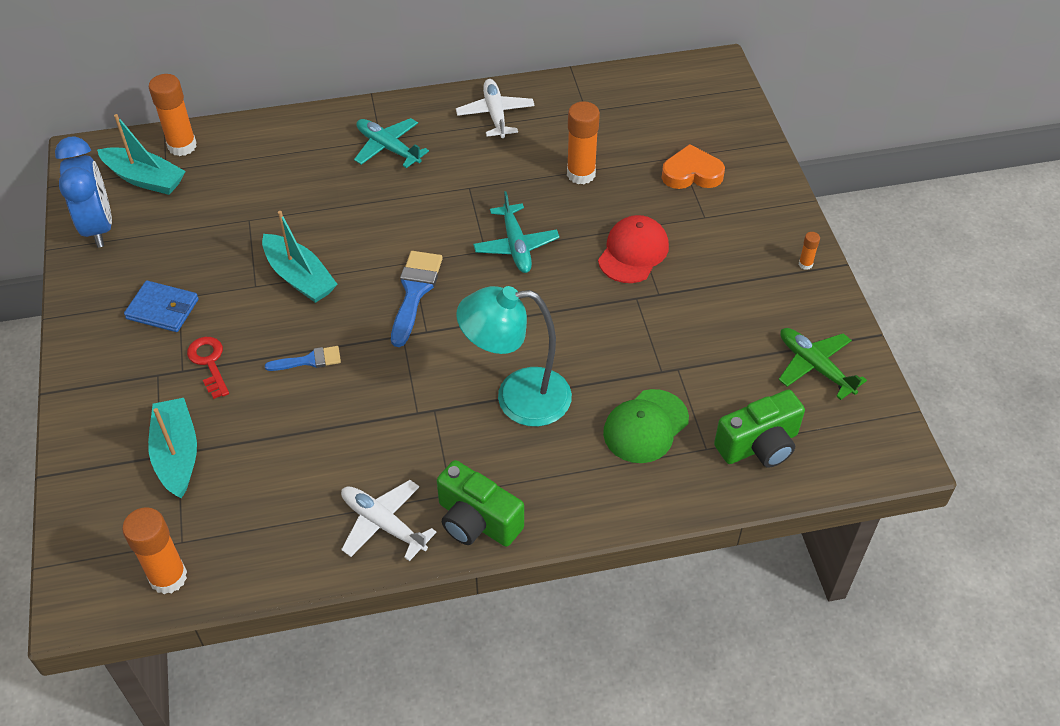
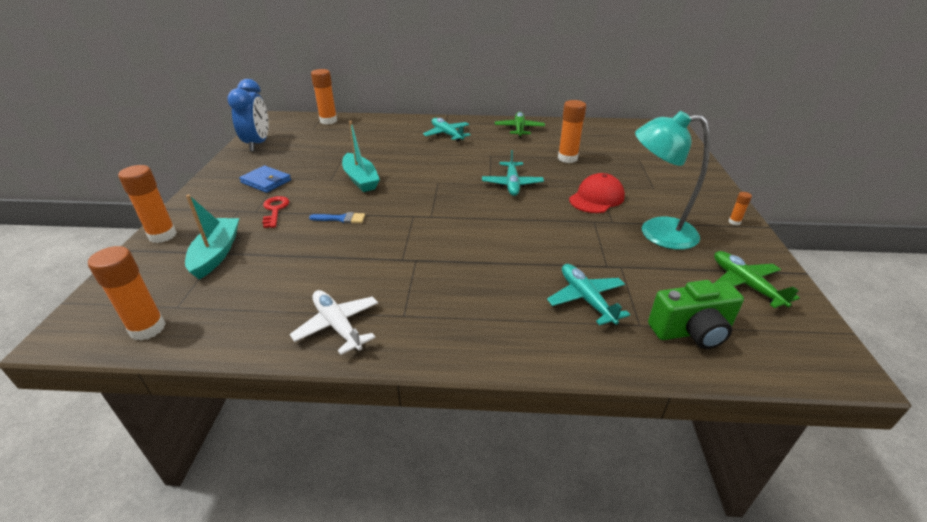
camera: 15 degrees right, 15 degrees down
turquoise boat [97,114,186,195] -> none
blue brush [391,251,443,347] -> none
green camera [437,460,524,547] -> none
white plane [456,79,535,138] -> green plane [495,112,545,137]
turquoise lamp [456,286,572,427] -> turquoise lamp moved to [635,111,710,250]
green cap [603,389,689,463] -> turquoise plane [547,264,630,325]
orange heart [662,144,725,189] -> none
none -> orange glue stick [118,165,177,243]

